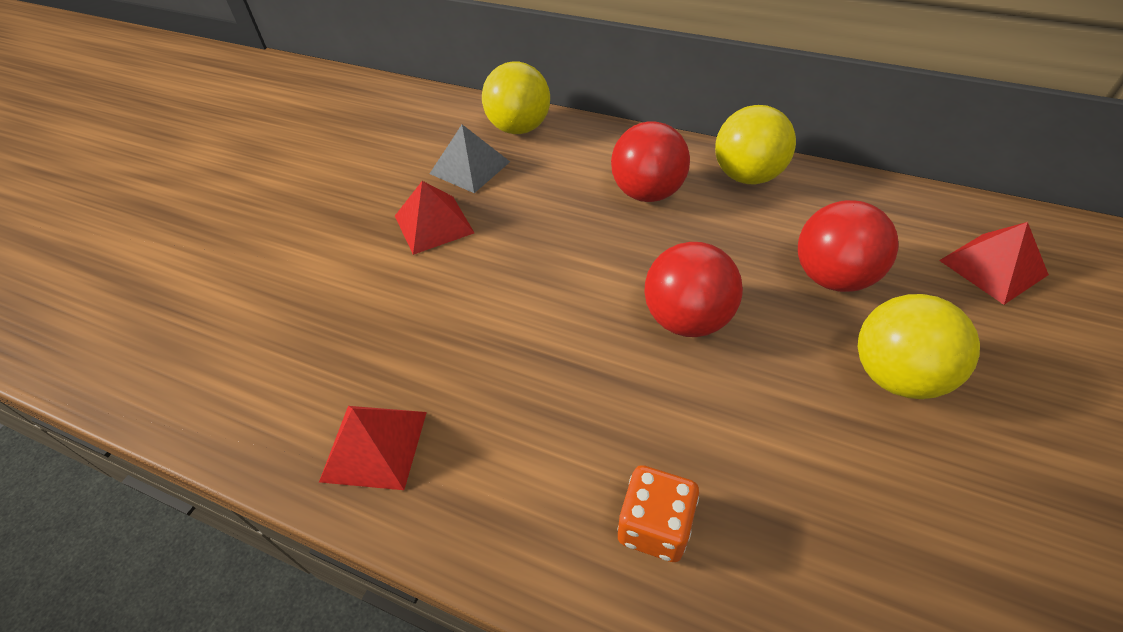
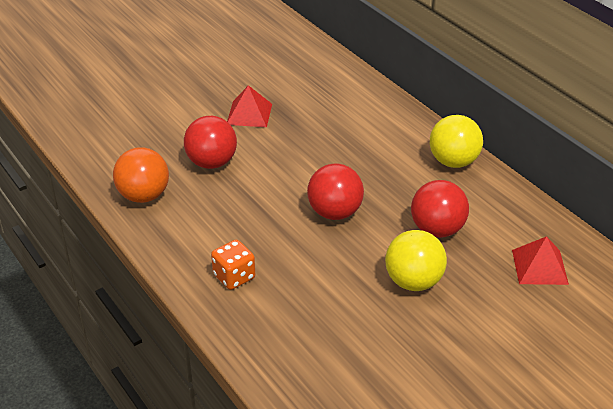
camera: 30 degrees right, 10 degrees down
red pyramid [319,406,427,490] -> orange ball [113,147,169,203]
grey pyramid [430,124,510,193] -> none
yellow ball [482,61,550,134] -> none
red ball [611,121,690,202] -> red ball moved to [184,116,237,169]

